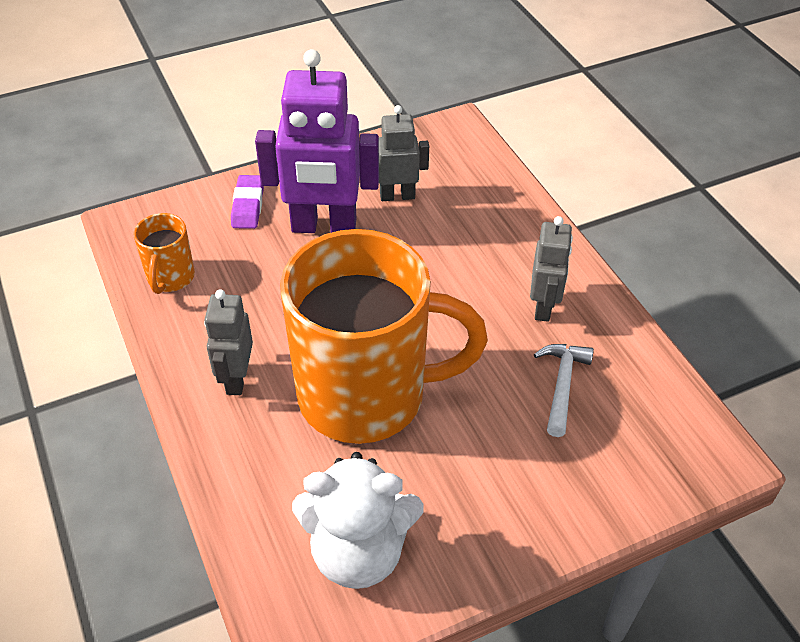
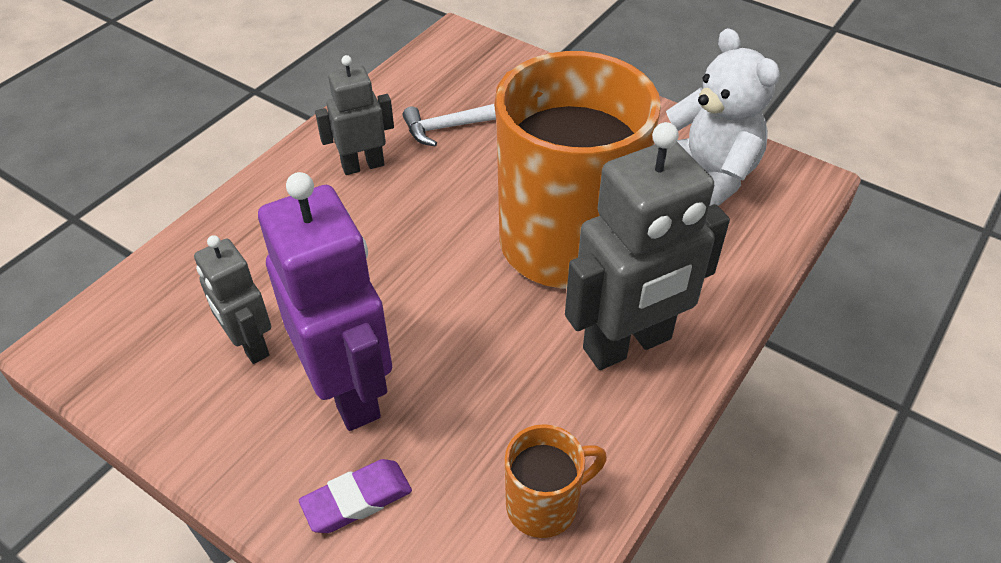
camera: 120 degrees left, 0 degrees up
grey robot [204,289,253,395] -> grey robot [565,122,730,370], size x1.79

